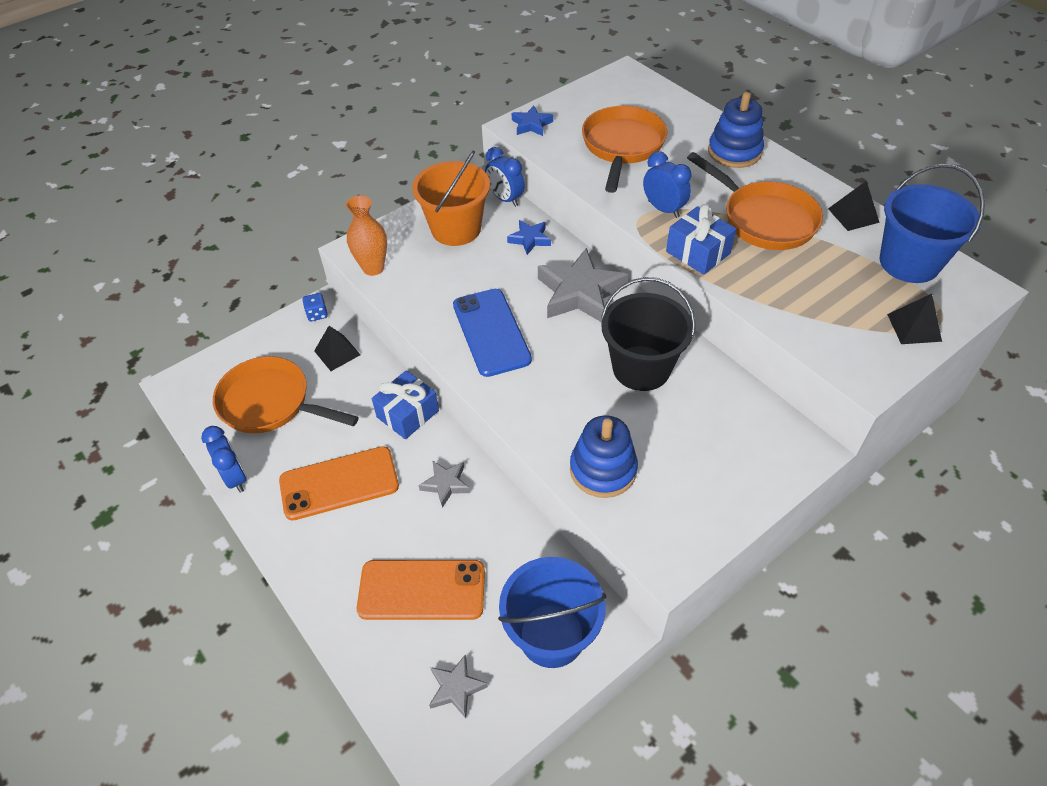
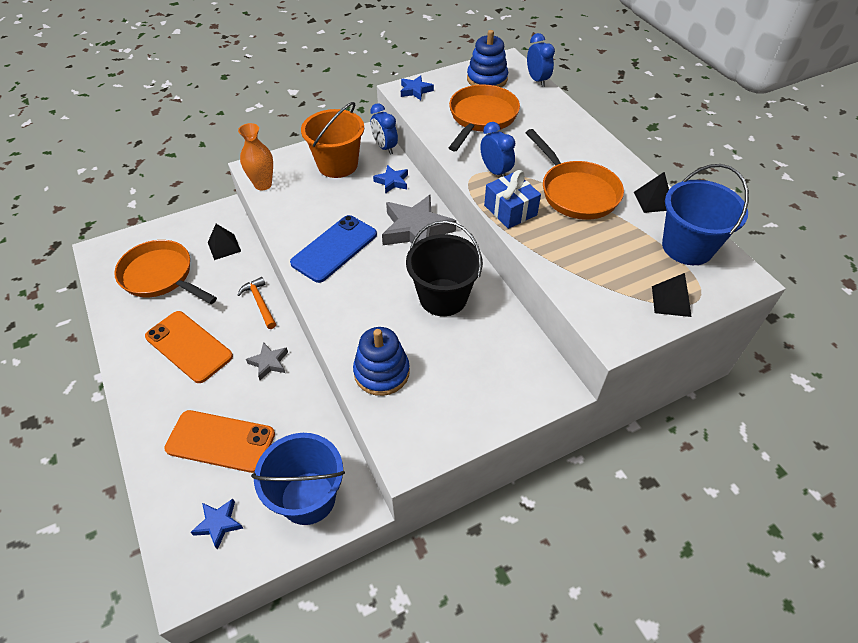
camera: 10 degrees right, 0 degrees up
blue clock [201,426,246,493] -> blue clock moved to [527,33,555,87]
orange phone [279,446,399,521] -> orange phone turned 45 degrees clockwise [145,311,233,383]
blue dice [303,293,328,321] -> none
blue gift [372,370,439,439] -> orange hammer [237,277,276,329]
grey star [429,655,488,718] -> blue star [191,499,243,550]
blue phone [453,289,532,377] -> blue phone turned 45 degrees clockwise [290,215,377,283]
blue stacking toy [708,92,764,168] -> blue stacking toy moved to [467,30,508,88]

